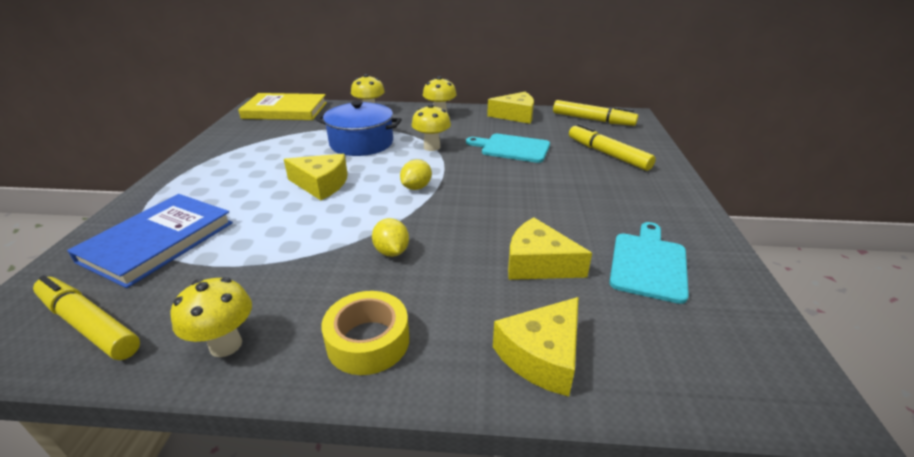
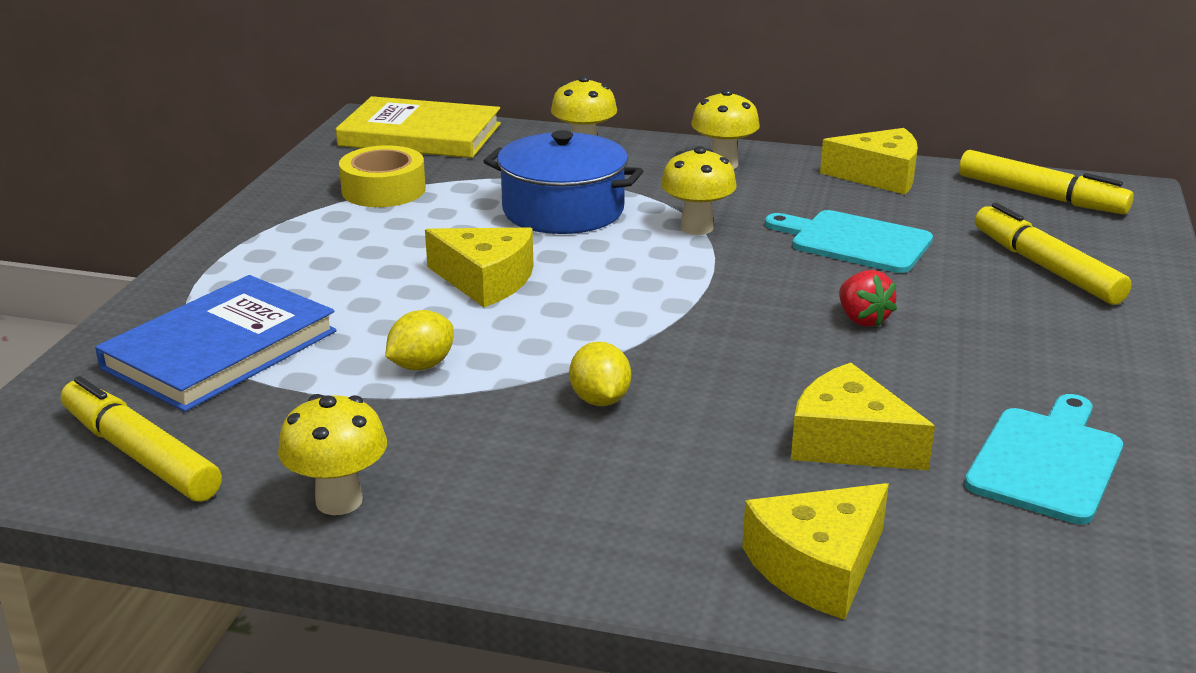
camera: 10 degrees right, 5 degrees down
yellow tape [321,291,409,375] -> yellow tape moved to [339,145,426,207]
yellow lemon [400,159,432,190] -> yellow lemon moved to [385,310,454,370]
none -> red strawberry [839,270,897,327]

